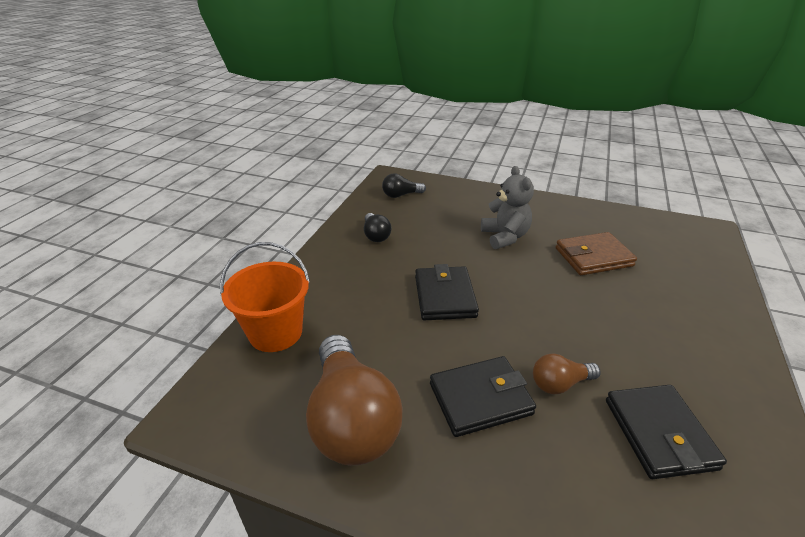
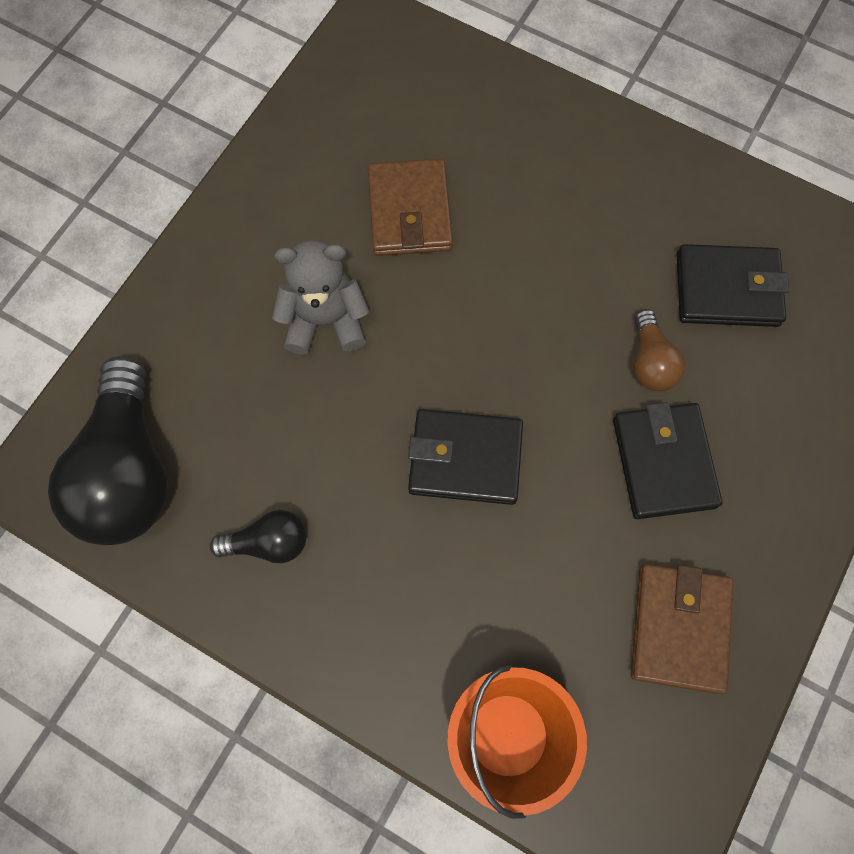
camera: 80 degrees left, 35 degrees up
brown light bulb [306,335,403,466] -> brown wallet [631,564,733,694]
black light bulb [382,173,426,198] -> black light bulb [48,356,168,545], size x2.08

